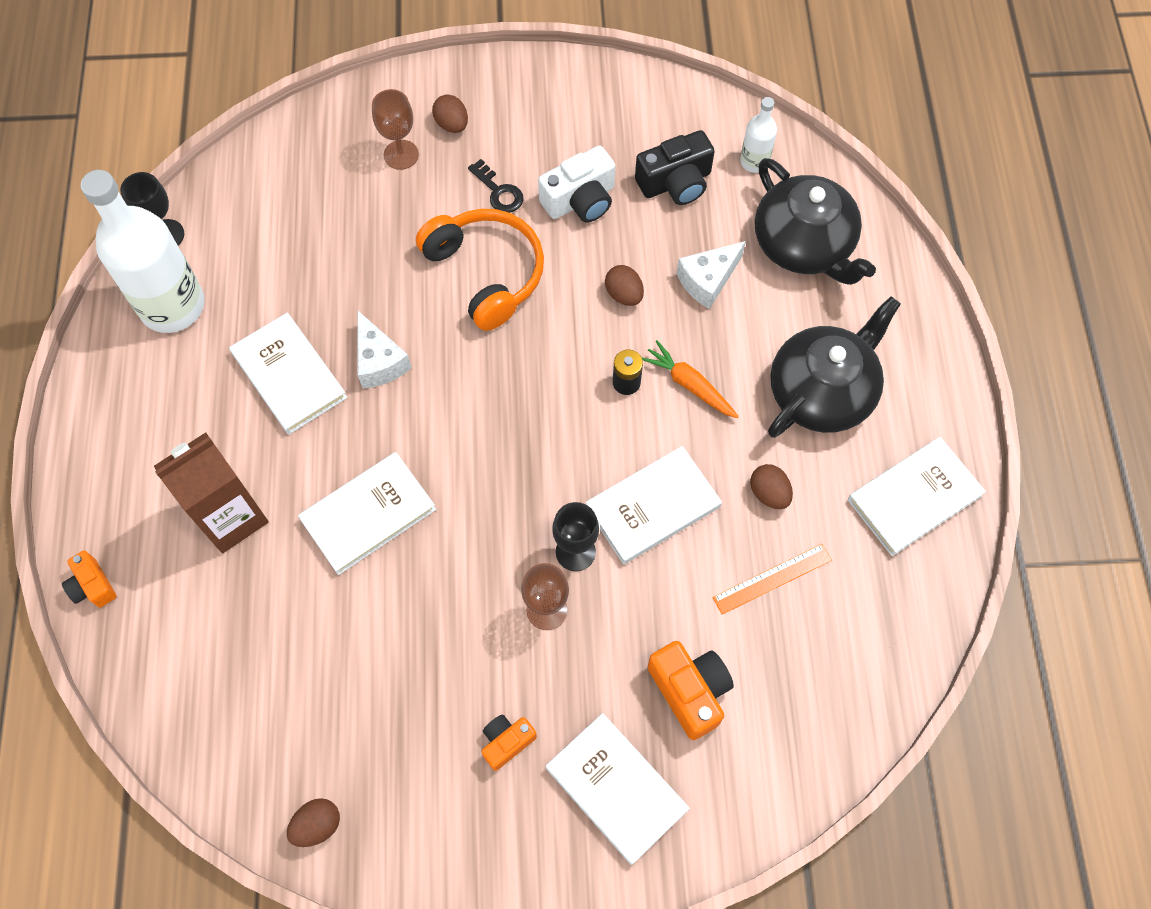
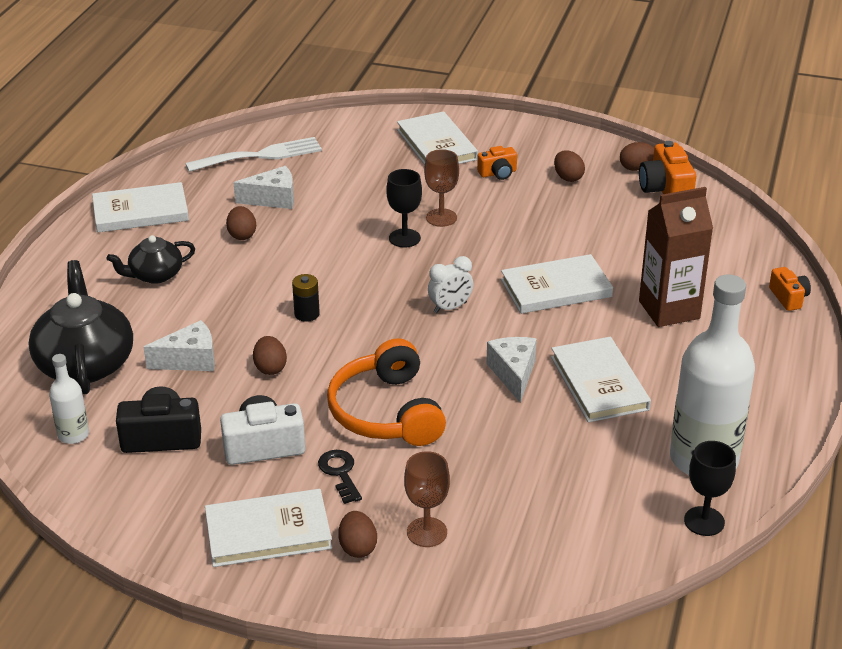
camera: 160 degrees left, 30 degrees down
white book [586,446,722,564] -> white book moved to [205,489,332,567]
orange carrot [642,340,739,418] -> none
orange camera [648,641,734,740] -> orange camera moved to [639,141,696,194]
orange ruler [712,544,832,614] -> white cheese [233,166,294,209]
black teapot [768,296,901,438] -> black teapot [107,235,195,284], size x0.57
none -> white fork [185,137,322,172]
none -> white clock [428,256,474,313]
none -> brown egg [554,150,585,182]

